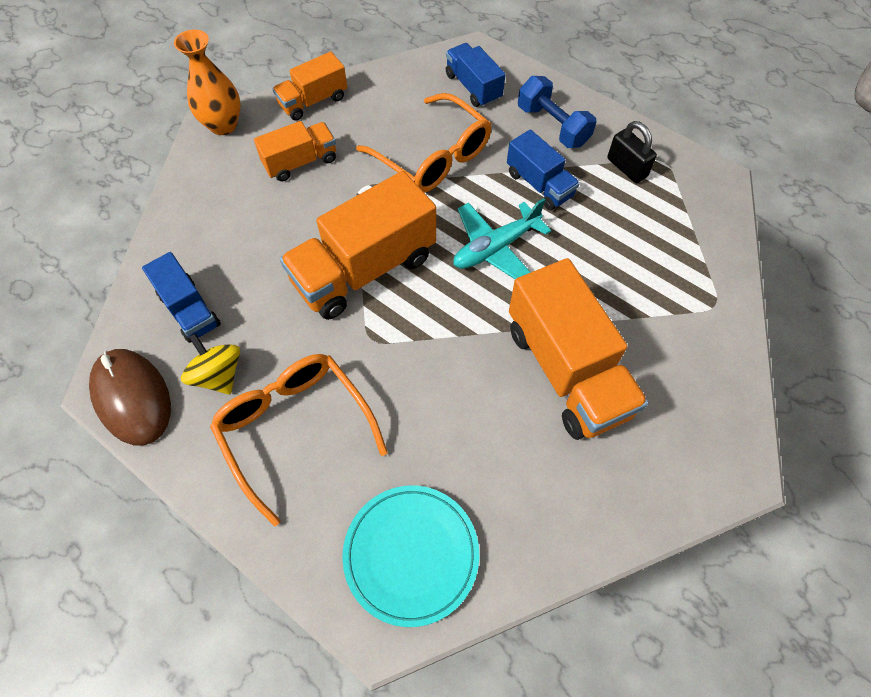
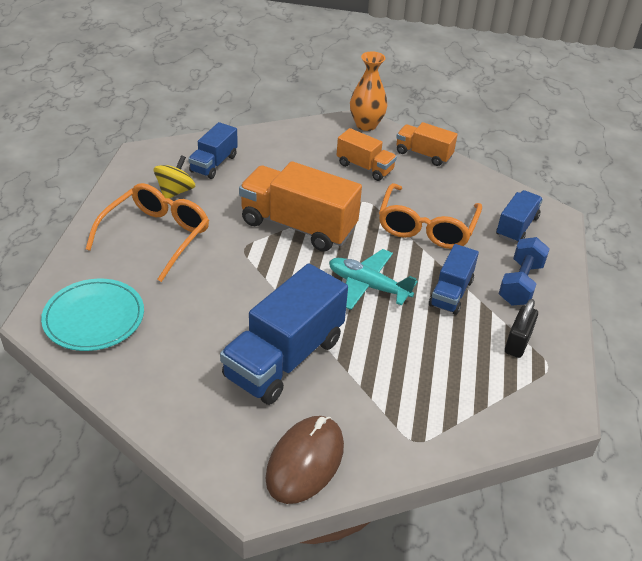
camera: 60 degrees right, 20 degrees down
brown mouse [89,349,171,445] -> brown mouse moved to [265,416,344,504]
orange truck [509,258,649,440] -> blue truck [220,263,348,405]

